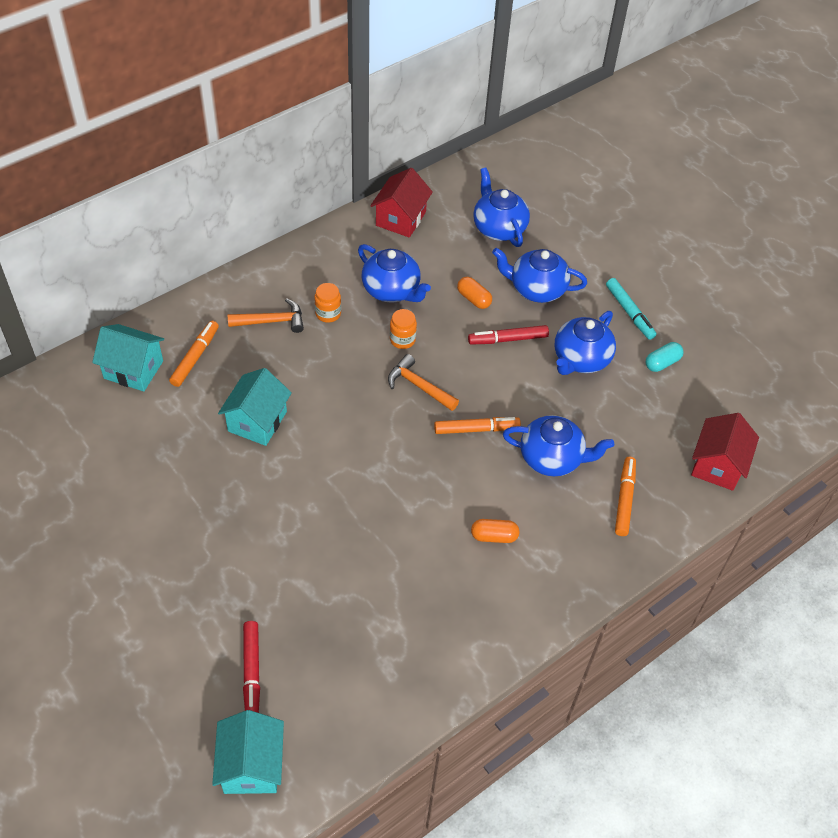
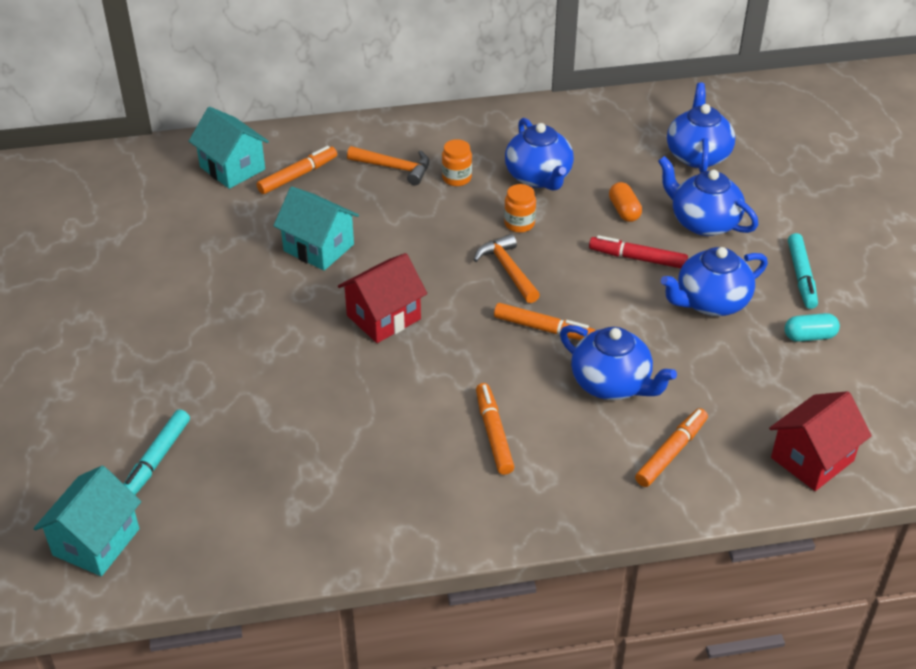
camera: 30 degrees right, 10 degrees down
turquoise house [218,368,292,446] -> turquoise house turned 75 degrees clockwise [273,187,359,271]
red marker [243,621,260,713] -> turquoise marker [124,409,190,495]
red house [370,168,433,238] -> red house moved to [338,253,427,343]
orange capsule [471,519,519,543] -> orange marker [476,383,514,475]

